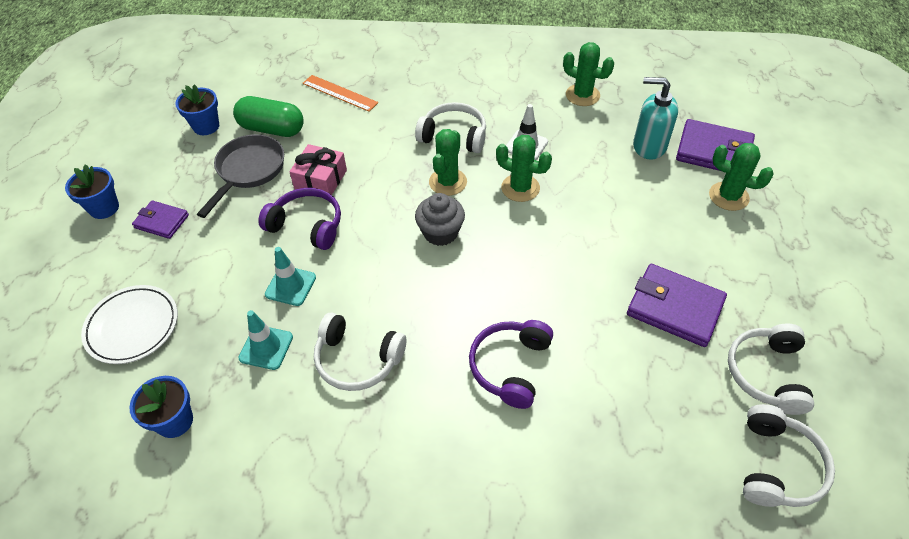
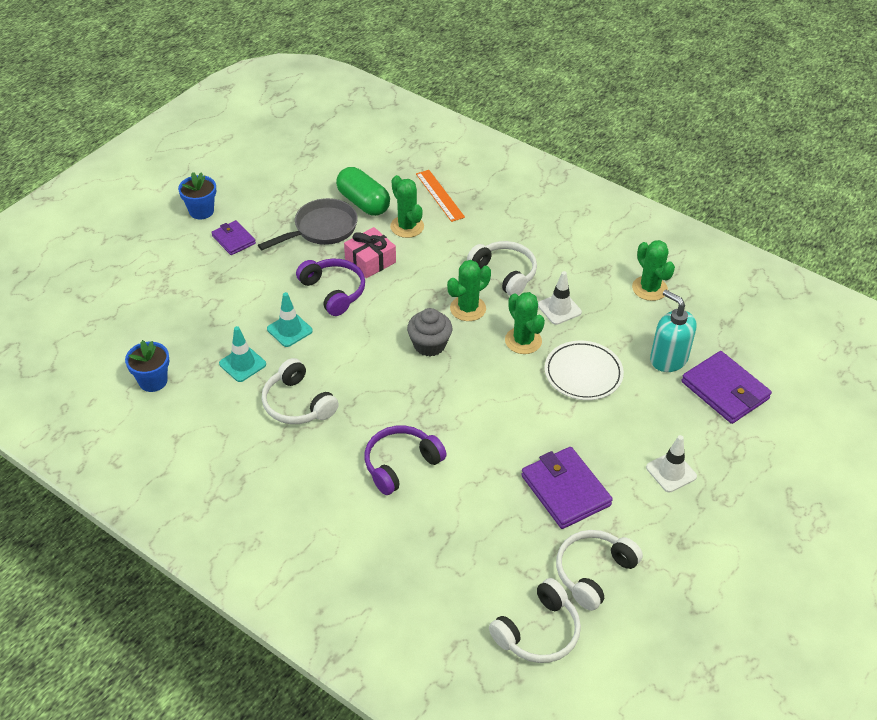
camera: 30 degrees right, 5 degrees down
white plate [81,285,178,364] -> white plate moved to [545,341,624,400]
blue flower pot [175,84,219,135] -> none
green cactus [709,143,774,211] -> green cactus moved to [390,175,424,238]
none -> white traffic cone [646,435,697,492]

